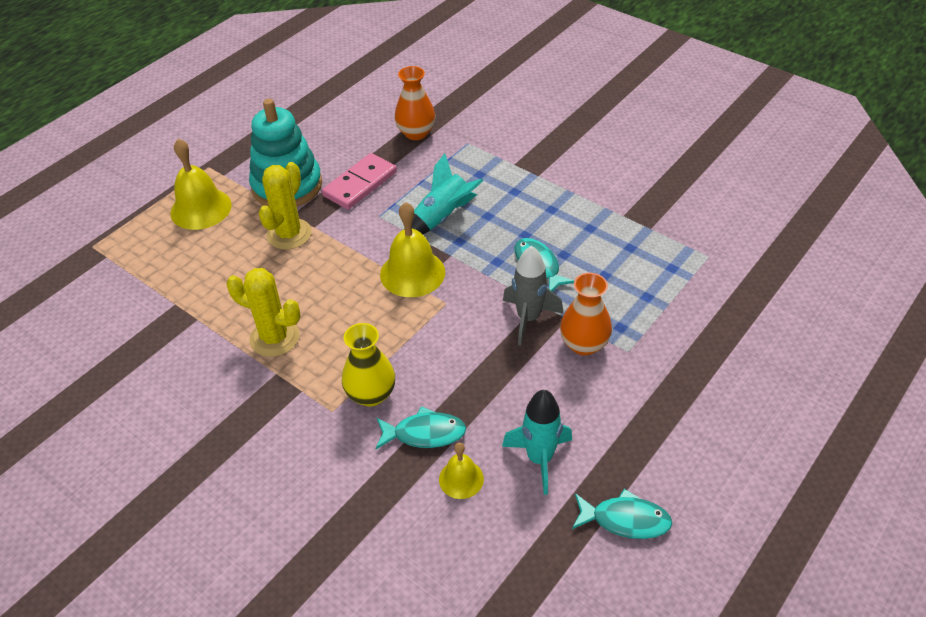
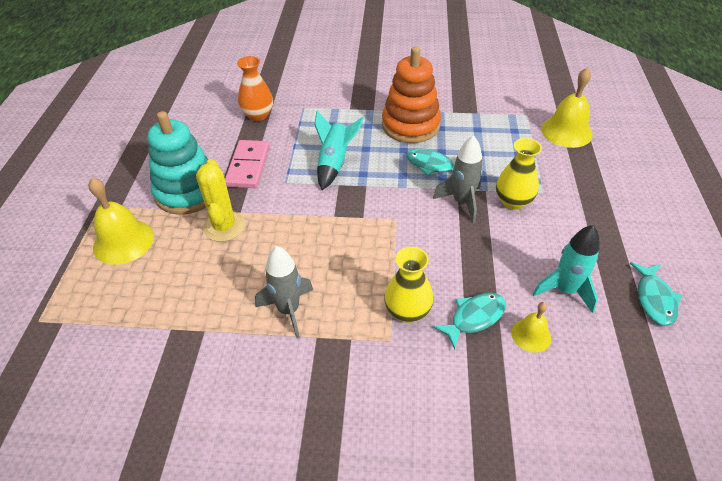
camera: 35 degrees left, 0 degrees up
yellow cactus [226,268,301,357] -> grey rocket [255,246,313,339]
yellow bell [380,202,445,297] -> yellow bell moved to [541,67,593,148]
orange vase [560,273,612,356] -> yellow vase [496,138,542,210]
turquoise fish [572,489,672,539] -> turquoise fish turned 120 degrees clockwise [630,262,682,326]
none -> orange stacking toy [382,46,441,143]

